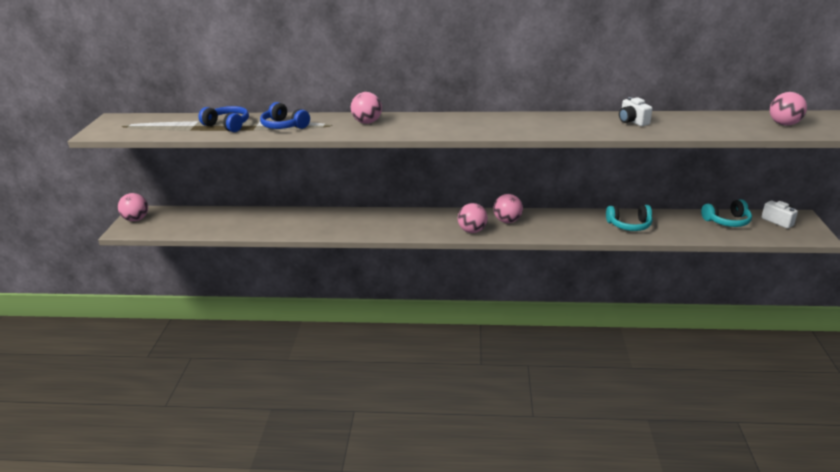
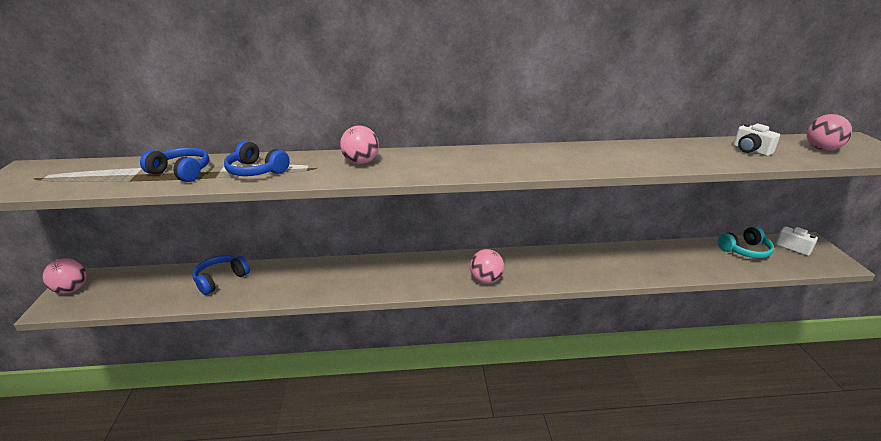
camera: 10 degrees left, 0 degrees up
pink ball [493,194,523,223] -> none
turquoise headphones [606,205,653,231] -> none
white camera [619,97,652,126] -> white camera moved to [734,123,780,156]
none -> blue headphones [192,255,250,295]

